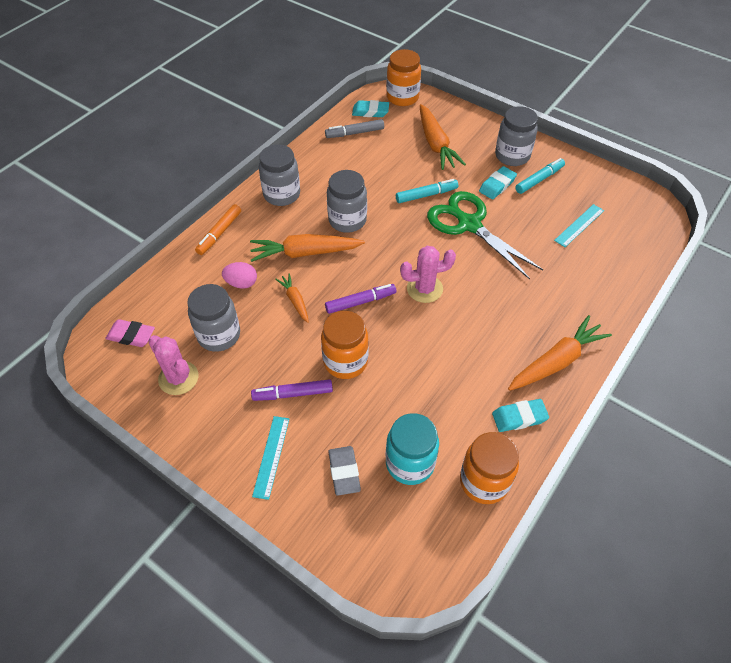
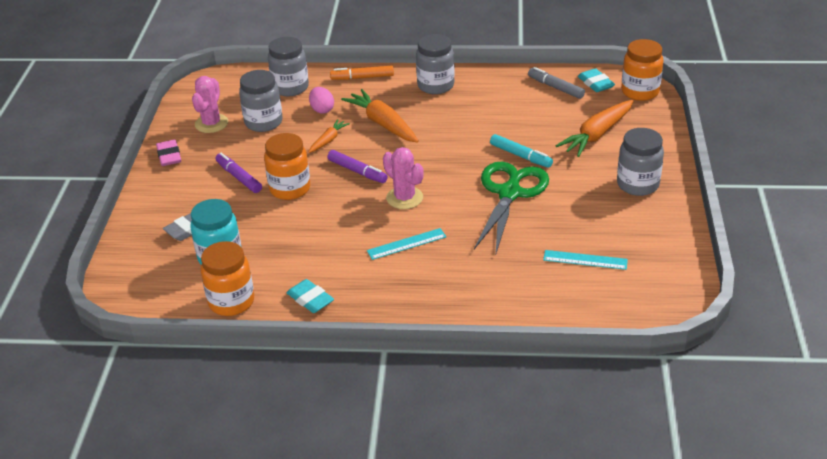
camera: 60 degrees right, 15 degrees down
pink eraser [105,319,155,347] -> pink eraser moved to [156,140,181,166]
turquoise ruler [252,416,289,500] -> turquoise ruler moved to [367,228,446,260]
grey jar [327,170,367,233] -> grey jar moved to [268,37,309,96]
turquoise eraser [479,166,517,199] -> none
orange carrot [508,315,612,391] -> none
turquoise marker [515,158,565,194] -> none

